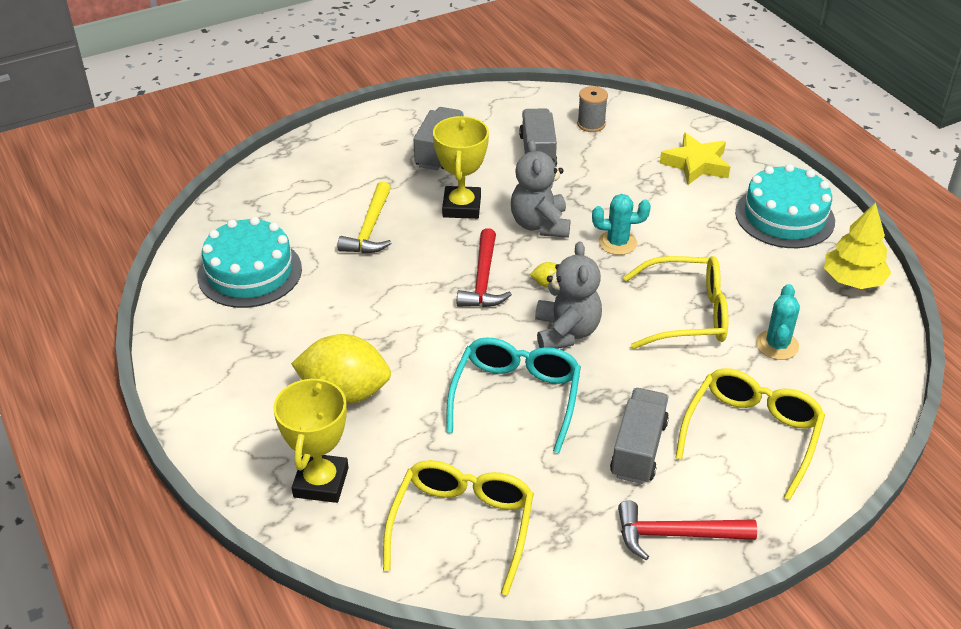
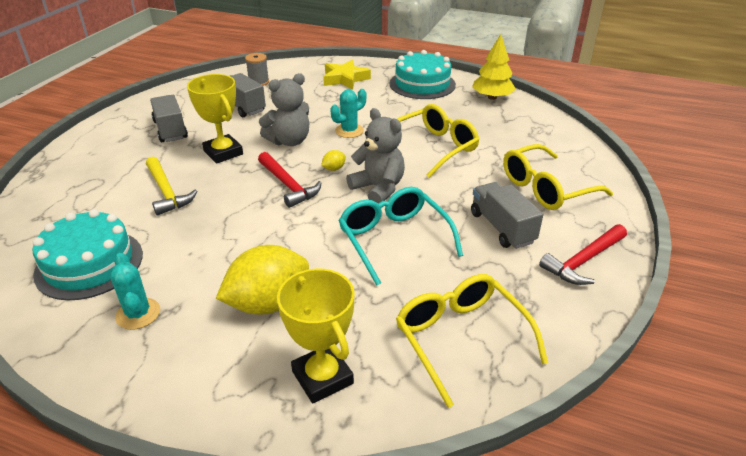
camera: 40 degrees left, 5 degrees down
grey teddy bear [511,139,570,238] -> grey teddy bear turned 75 degrees counterclockwise [259,73,309,146]
yellow glasses [675,368,825,500] -> yellow glasses turned 105 degrees counterclockwise [503,144,613,210]
turquoise cactus [756,284,800,360] -> turquoise cactus moved to [110,253,160,330]

